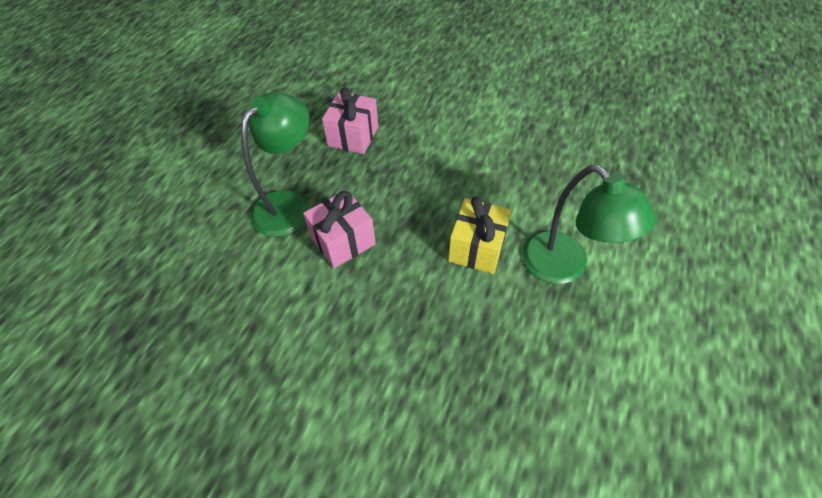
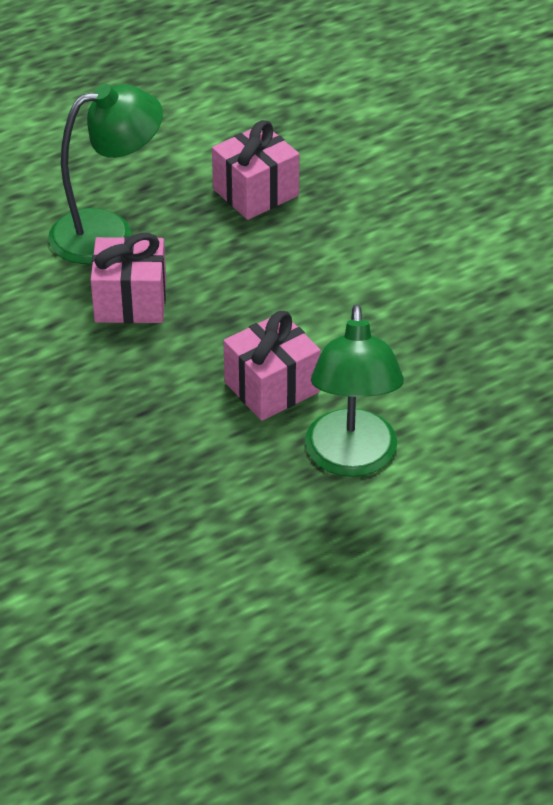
camera: 35 degrees right, 10 degrees down
yellow gift [448,196,511,274] -> pink gift [223,311,321,421]

